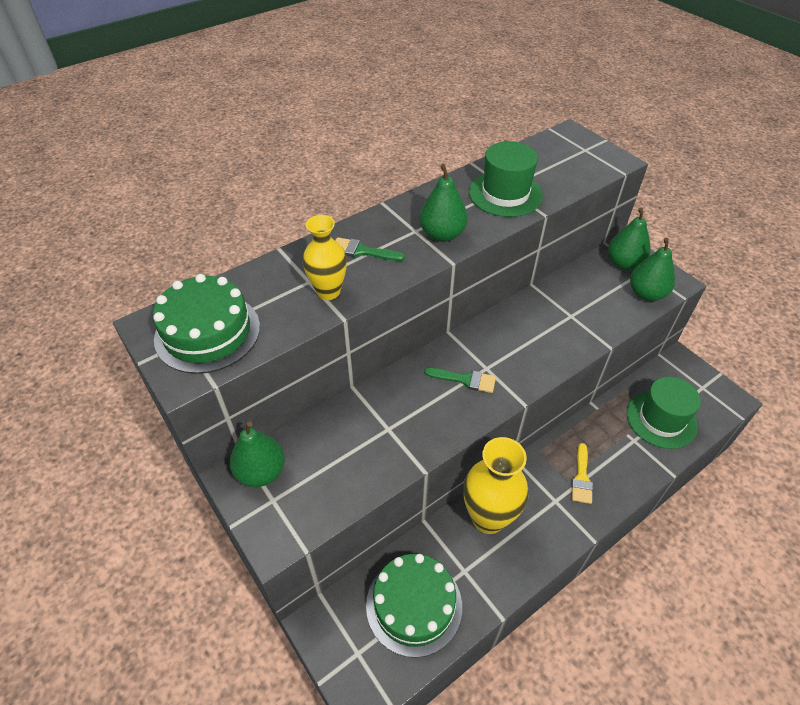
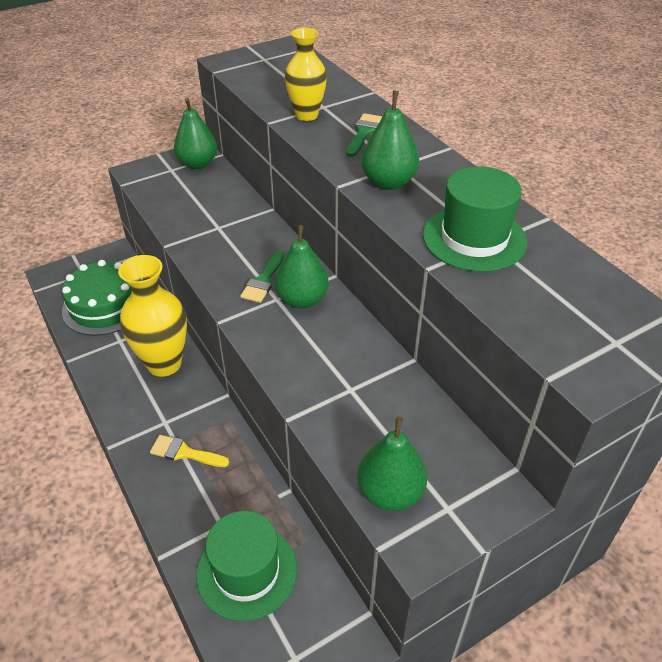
camera: 95 degrees right, 5 degrees down
green cake [153,274,260,374] -> none
green pear [608,208,651,270] -> green pear moved to [275,225,328,309]

